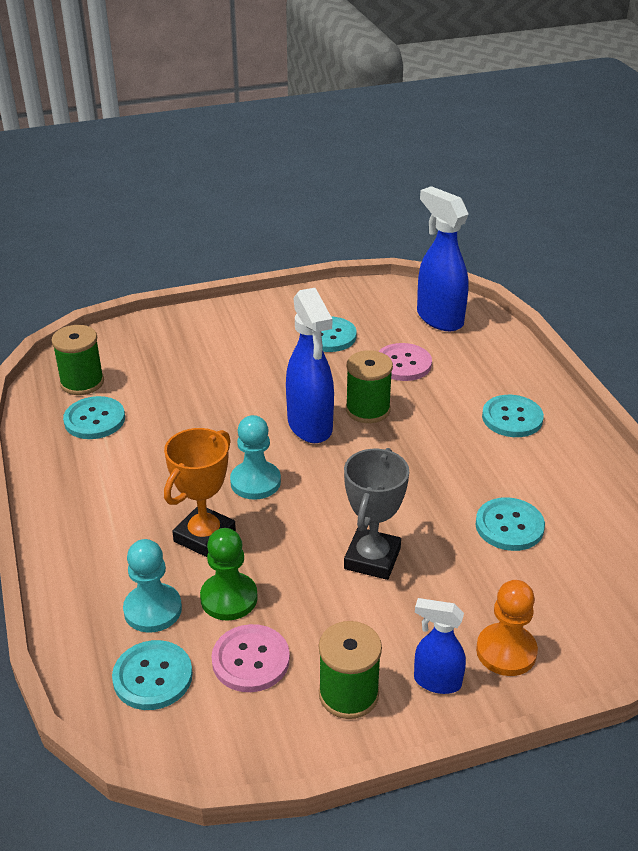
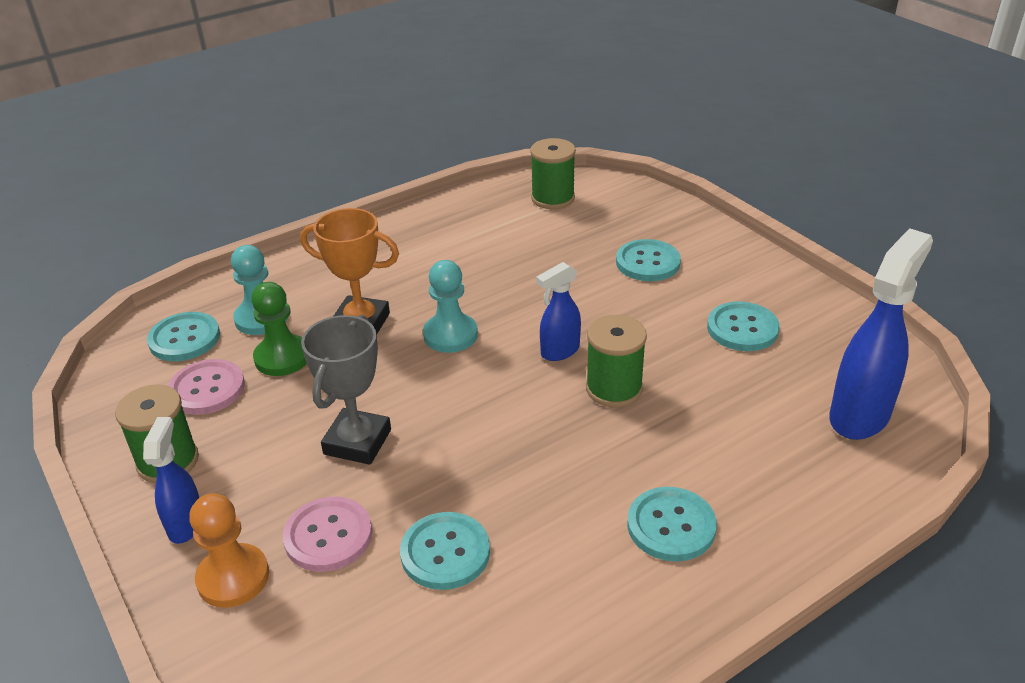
camera: 75 degrees right, 0 degrees up
turquoise button [63,396,125,439] -> turquoise button moved to [616,239,681,281]
blue spray bottle [286,288,334,443] -> blue spray bottle [536,262,581,361], size x0.57
grey trophy [344,448,409,580] -> grey trophy turned 75 degrees counterclockwise [301,315,391,465]
pink button [378,343,432,381] -> pink button moved to [283,497,372,572]

